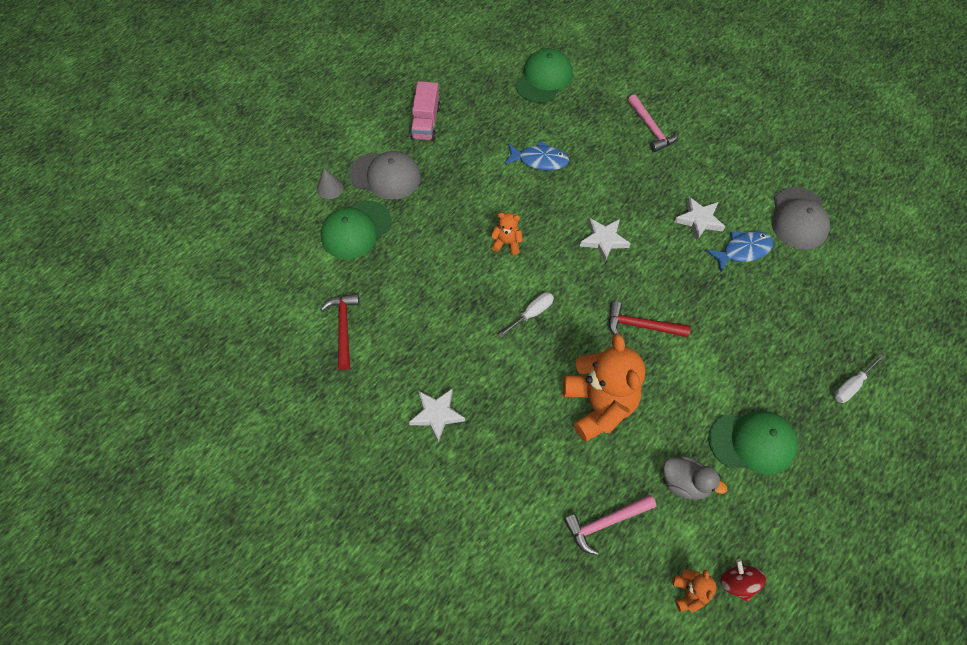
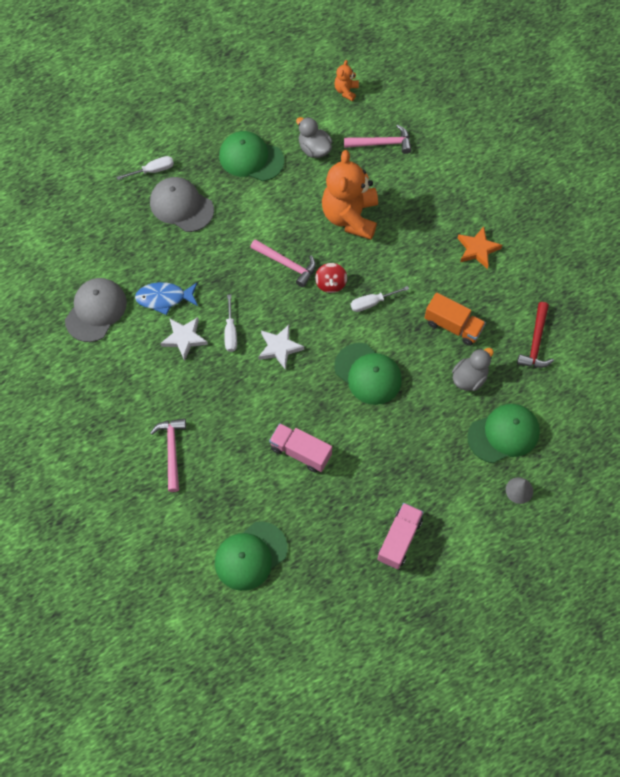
camera: 160 degrees left, 5 degrees up
grey cap [349,151,421,200] -> grey cap moved to [150,177,214,232]
white star [409,389,465,443] -> orange star [458,226,502,269]
orange teddy bear [490,213,523,255] -> green cap [334,343,402,405]
blue fish [504,141,569,171] -> pink truck [269,423,332,472]
red hammer [609,301,691,337] -> pink hammer [250,239,316,287]
red spinning top [720,559,766,601] -> red spinning top moved to [315,263,347,293]
none -> white screwdriver [224,295,237,352]
none -> orange truck [425,292,486,346]
none -> grey duck [452,348,494,391]

